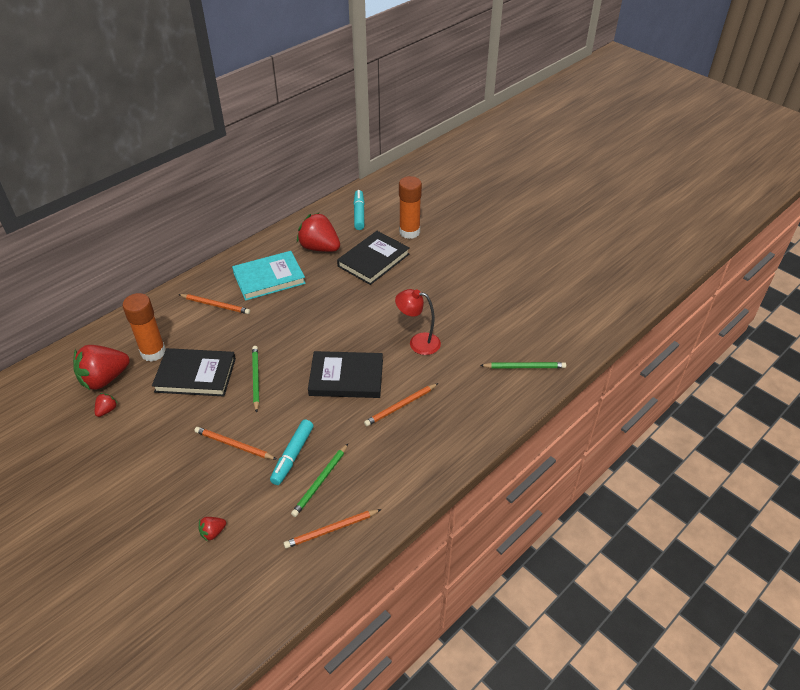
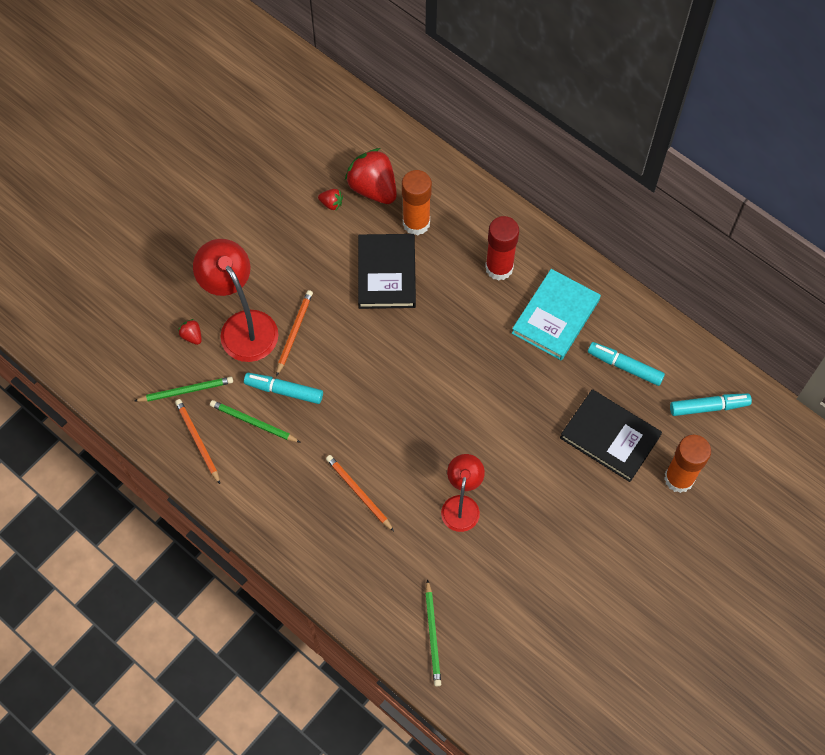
camera: 85 degrees right, 20 degrees up
orange pencil [178,294,250,314] -> red glue stick [485,216,519,281]
turquoise book [232,251,306,301] -> turquoise book turned 60 degrees clockwise [512,269,601,360]
green pencil [252,346,259,413] -> green pencil moved to [134,377,233,402]
red strawberry [297,213,340,252] -> turquoise marker [588,342,665,386]
black book [308,351,383,398] -> none
none -> red lamp [193,239,279,362]

